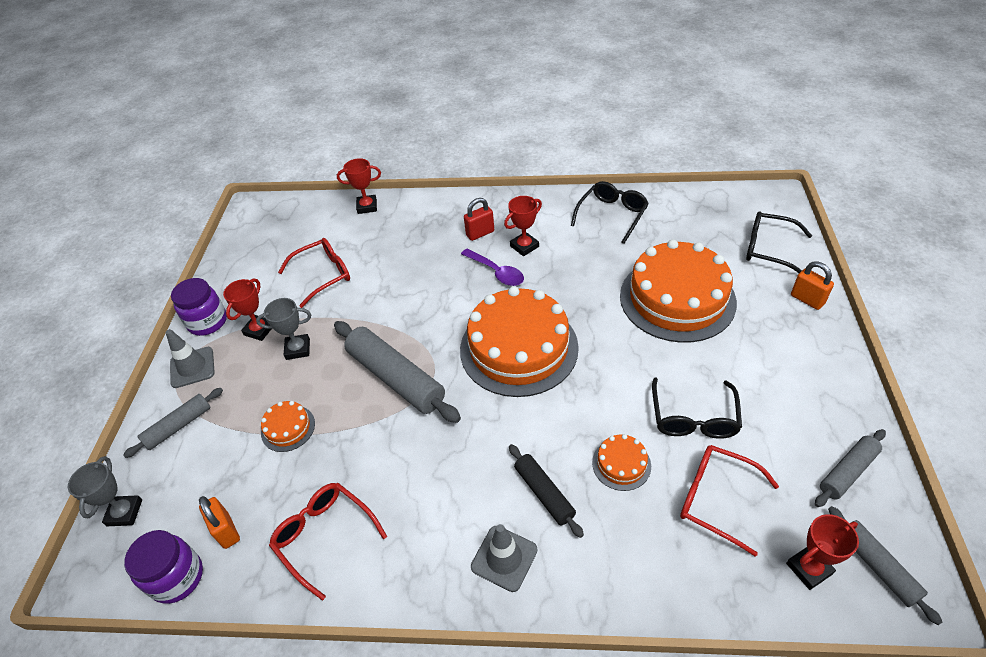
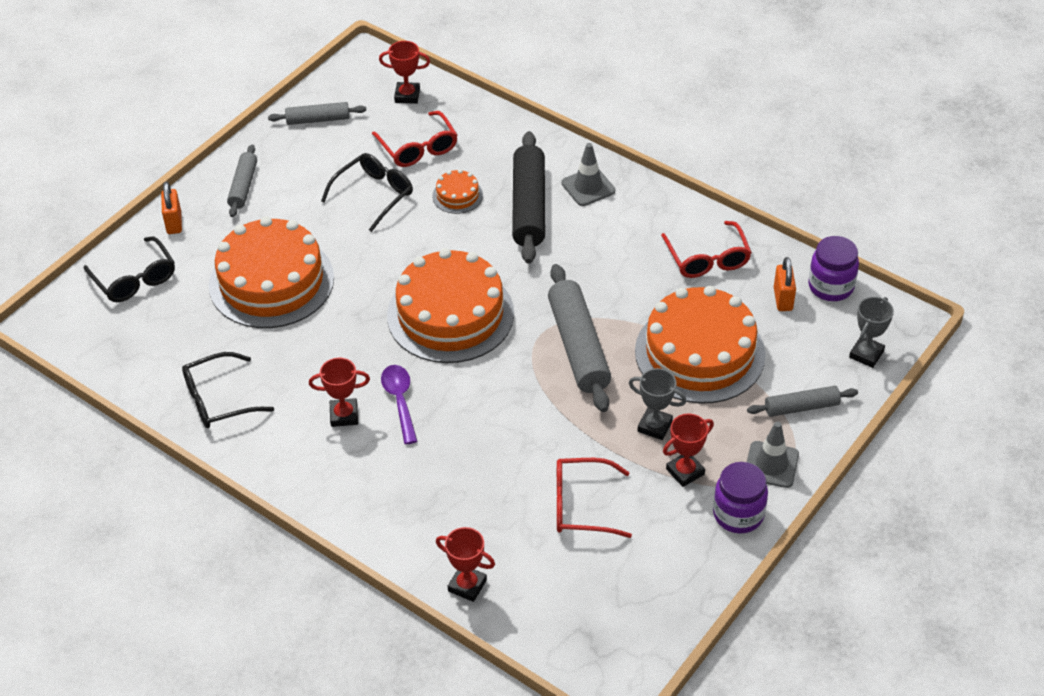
camera: 150 degrees left, 0 degrees up
orange cake [261,401,315,452] -> orange cake [635,286,766,404], size x2.35
red padlock [464,198,494,241] -> none
black rolling pin [509,444,584,538] -> black rolling pin [512,131,545,264], size x1.77
grey rolling pin [828,506,942,625] -> grey rolling pin moved to [227,145,257,217]

